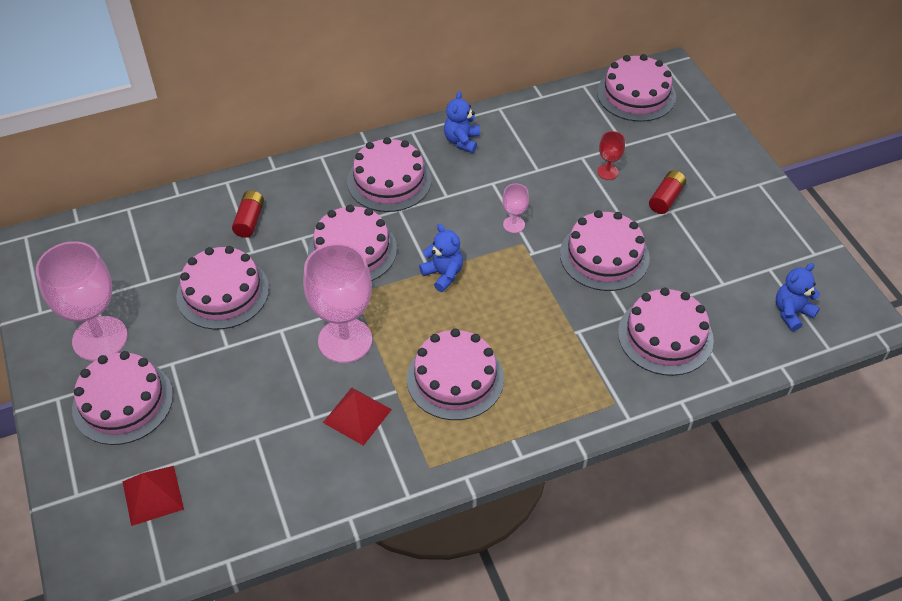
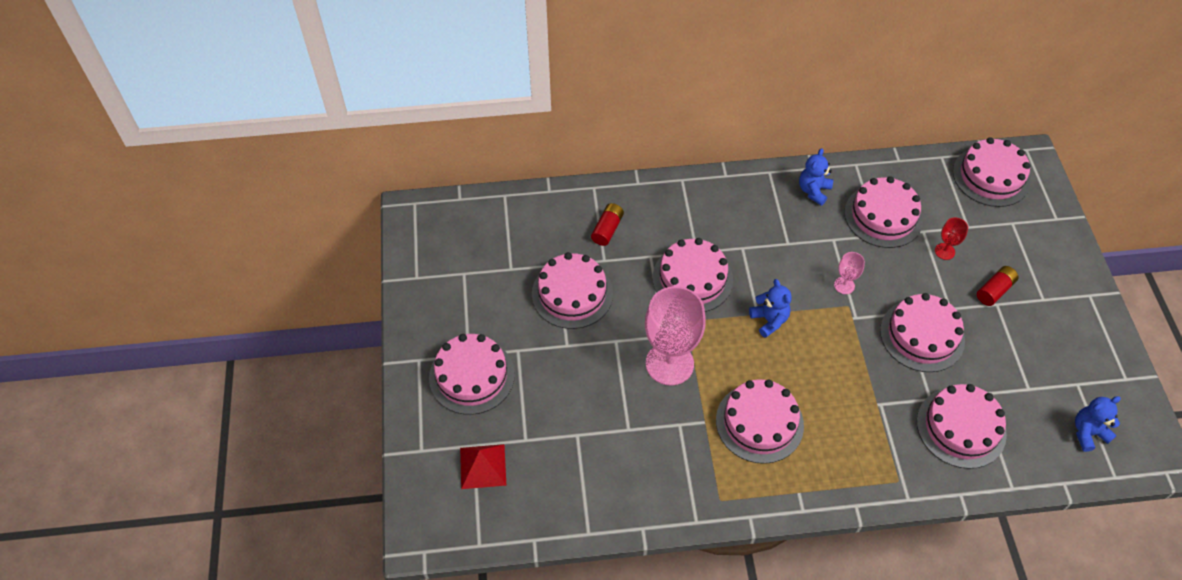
camera: 15 degrees right, 5 degrees up
pink goblet [36,241,128,361] -> none
red pyramid [323,388,392,446] -> none
pink cake [347,137,431,212] -> pink cake moved to [844,176,923,248]

